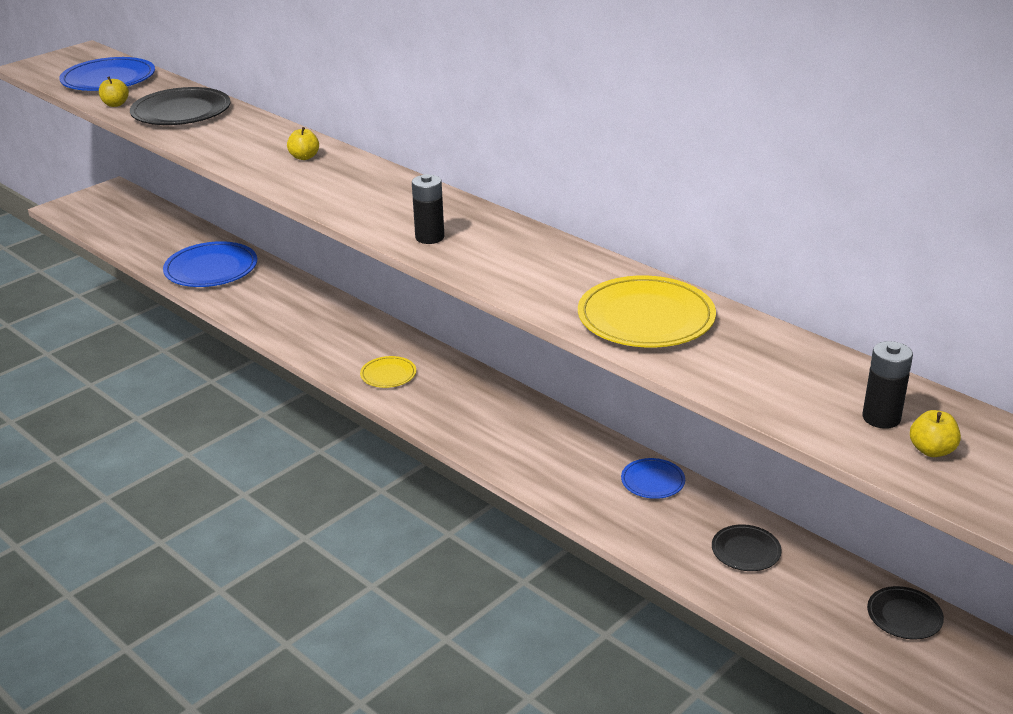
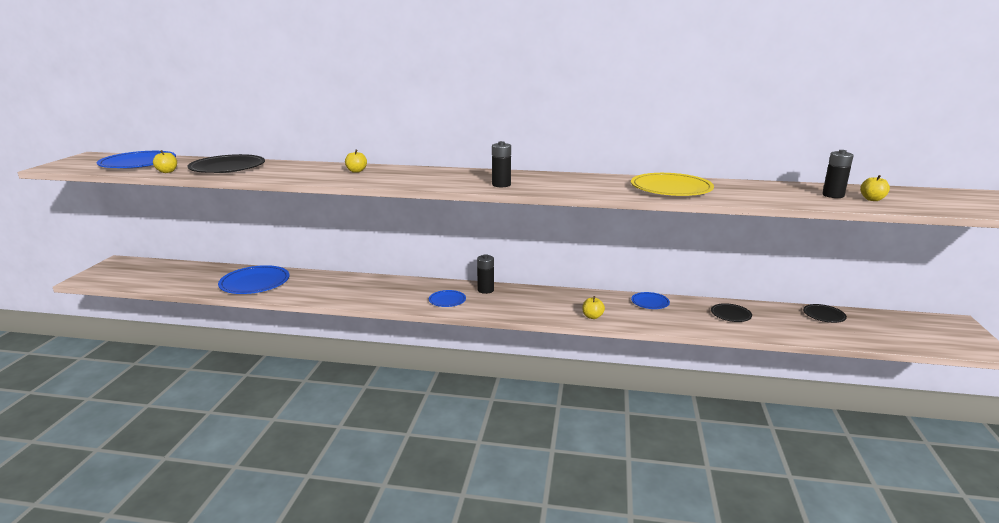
camera: 35 degrees left, 10 degrees down
yellow plate [360,356,416,388] -> blue plate [429,290,466,307]
none -> black battery [477,254,494,294]
none -> yellow apple [582,296,605,319]

